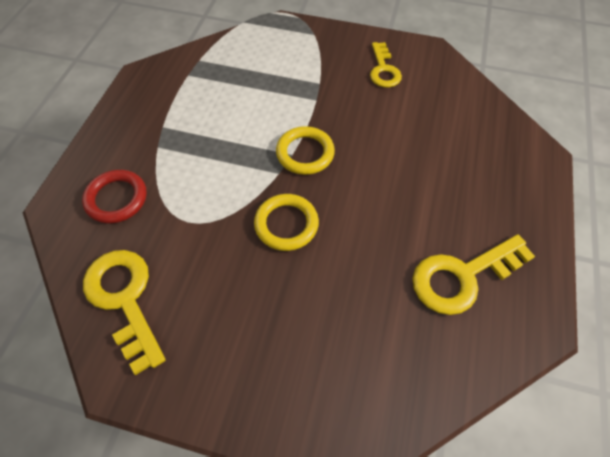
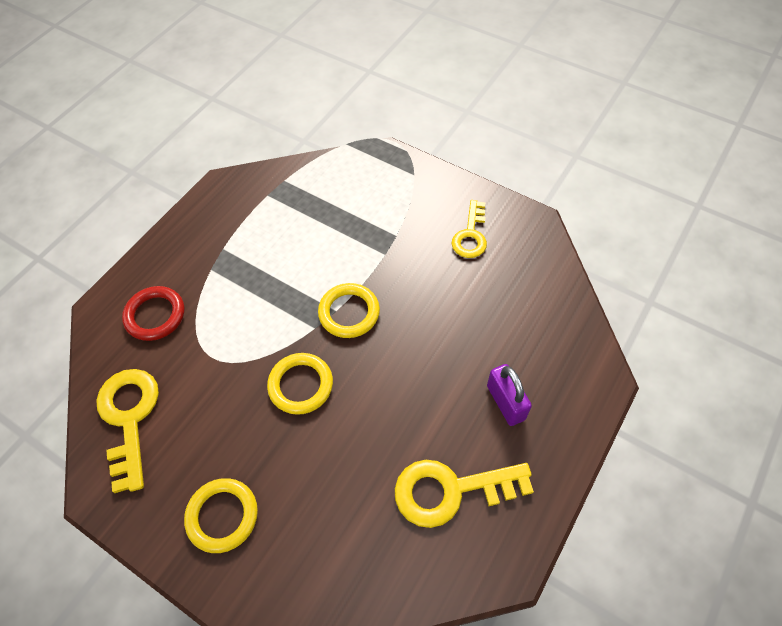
camera: 20 degrees right, 0 degrees up
none -> yellow ring [184,478,258,553]
none -> purple padlock [487,364,532,426]

